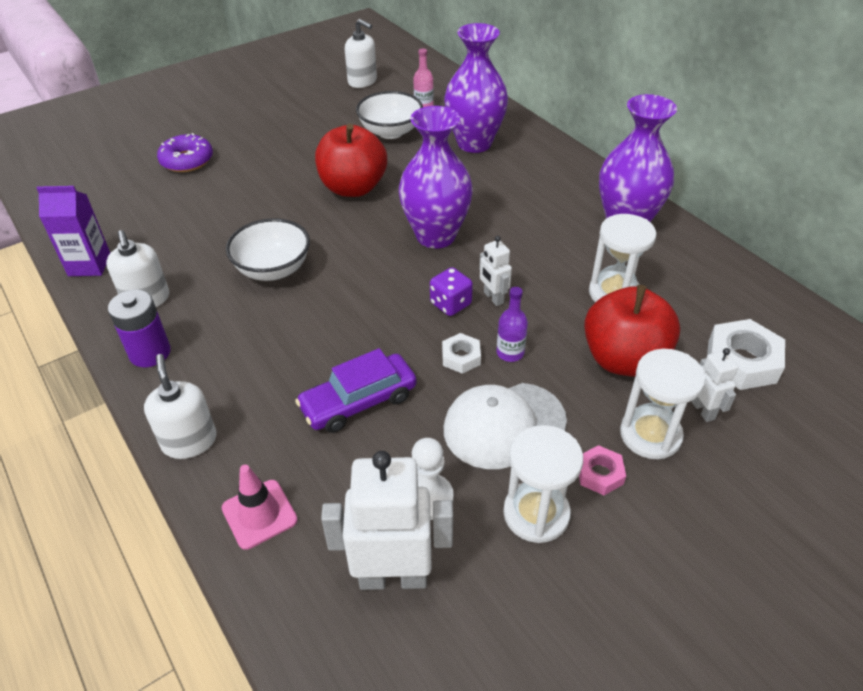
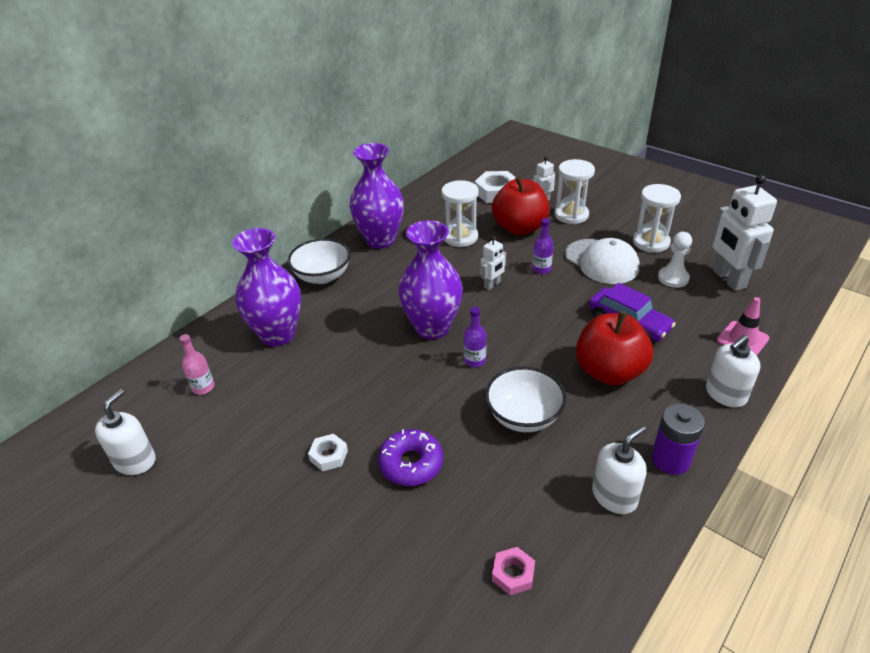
camera: 105 degrees left, 5 degrees down
purple carton [36,186,110,276] -> none
purple donut [157,133,213,172] -> purple donut moved to [378,429,443,486]
red apple [315,124,387,197] -> red apple moved to [576,311,653,386]
white bowl [356,91,423,139] -> white bowl moved to [288,238,351,284]
purple dice [430,267,473,316] -> none
white nut [442,333,481,374] -> white nut moved to [308,434,348,472]
pink nut [579,445,626,495] -> pink nut moved to [492,547,535,595]
none -> purple bottle [464,307,487,367]

